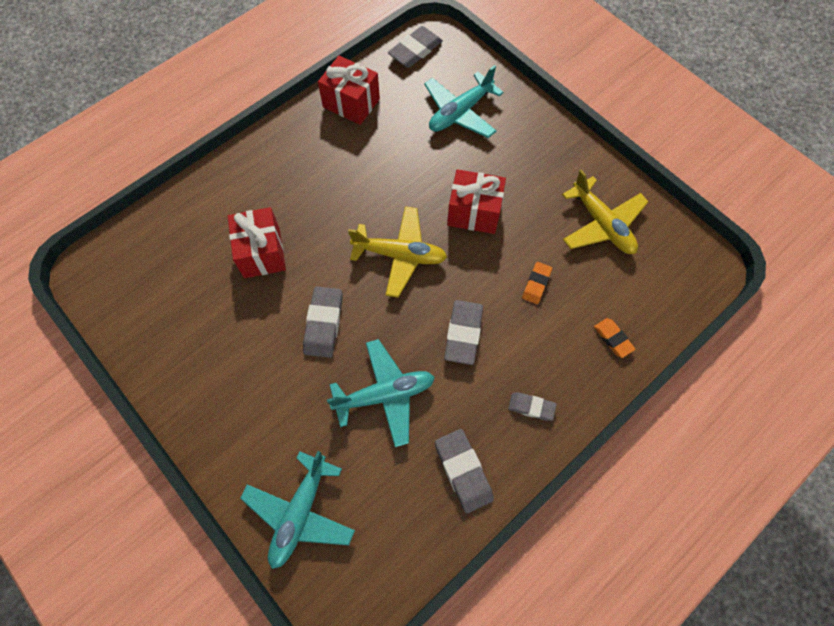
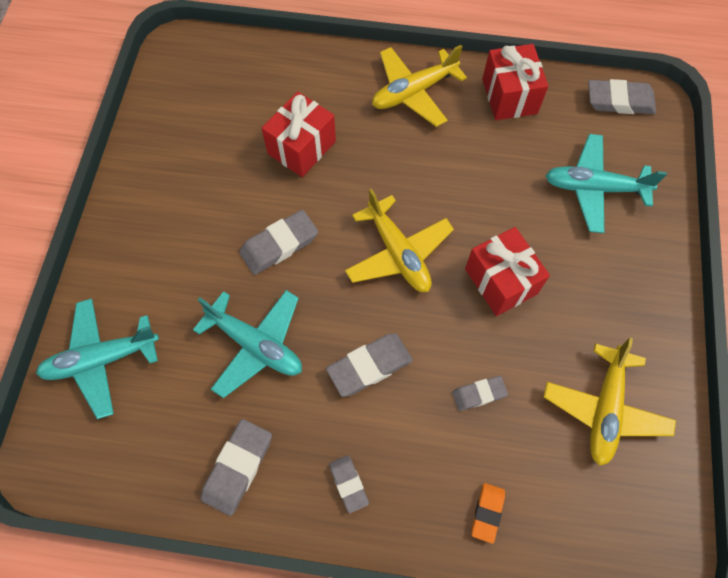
camera: 50 degrees right, 0 degrees up
orange eraser [522,262,552,304] -> grey eraser [452,376,508,411]
none -> yellow plane [372,45,467,127]

